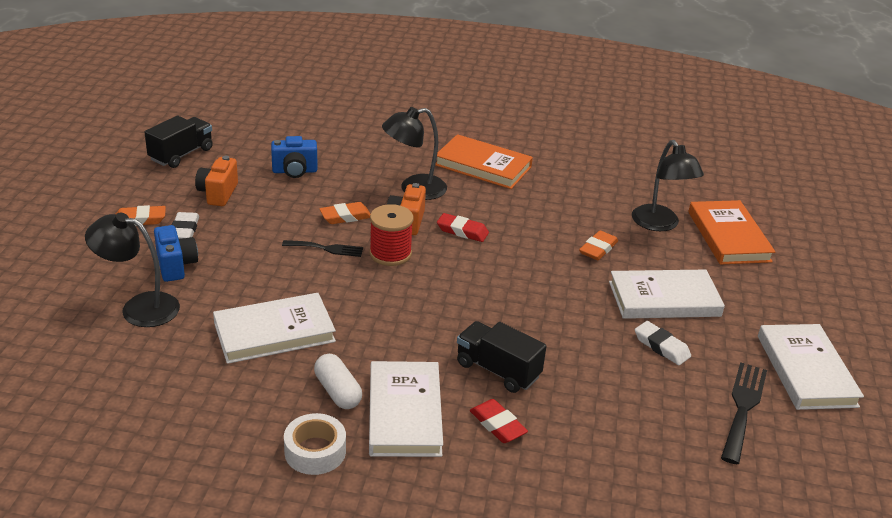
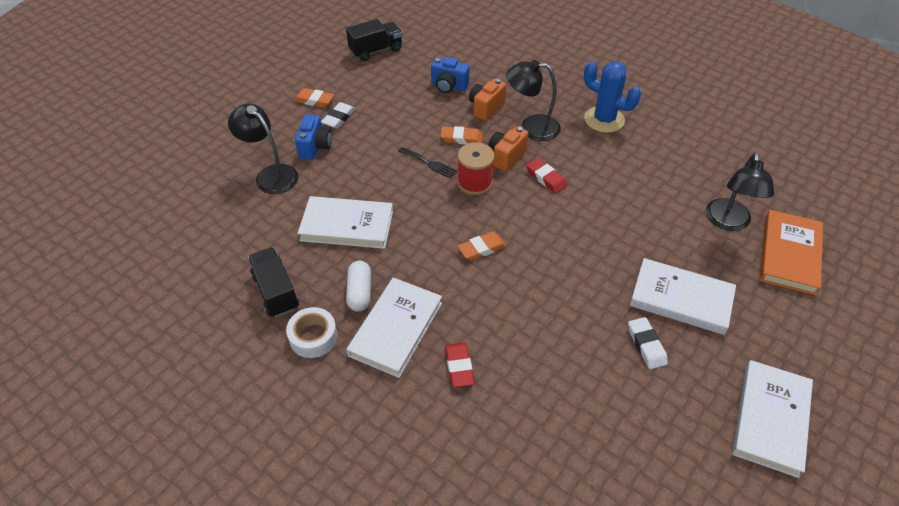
camera: 30 degrees right, 15 degrees up
orange camera [195,156,238,206] -> orange camera moved to [469,78,506,121]
orange book [435,134,533,189] -> blue cactus [584,62,641,133]
black truck [457,321,547,393] -> black truck moved to [248,247,299,318]
orange eraser [579,231,618,260] -> orange eraser moved to [458,232,506,261]
black fork [721,362,767,464] -> none

